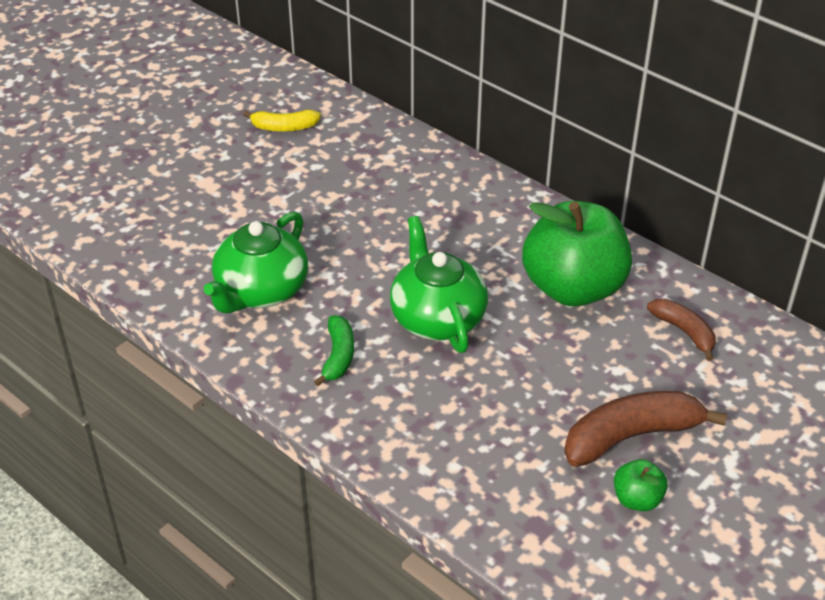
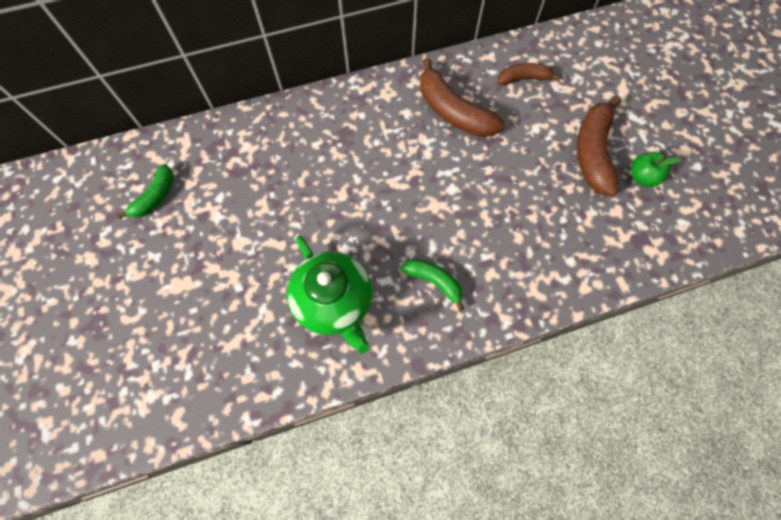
camera: 60 degrees left, 25 degrees up
yellow banana [243,110,321,132] -> green banana [117,164,174,219]
green teapot [390,216,488,353] -> none
green apple [522,201,632,306] -> brown banana [420,58,505,137]

